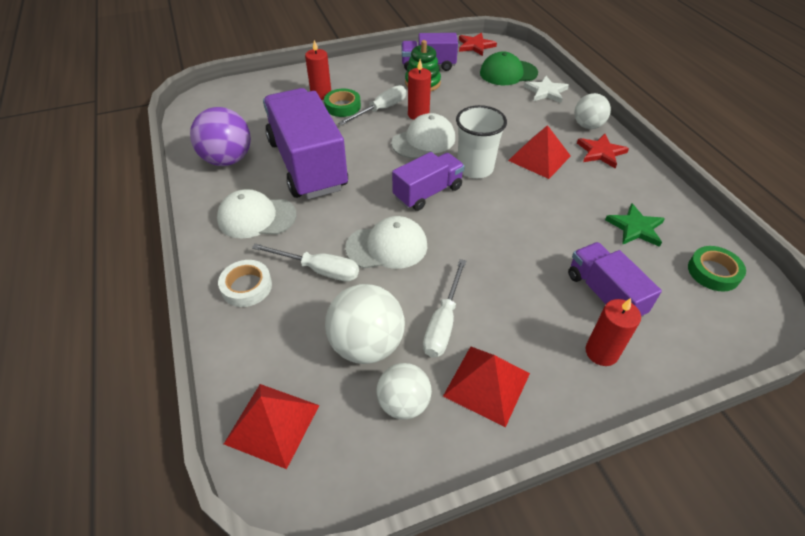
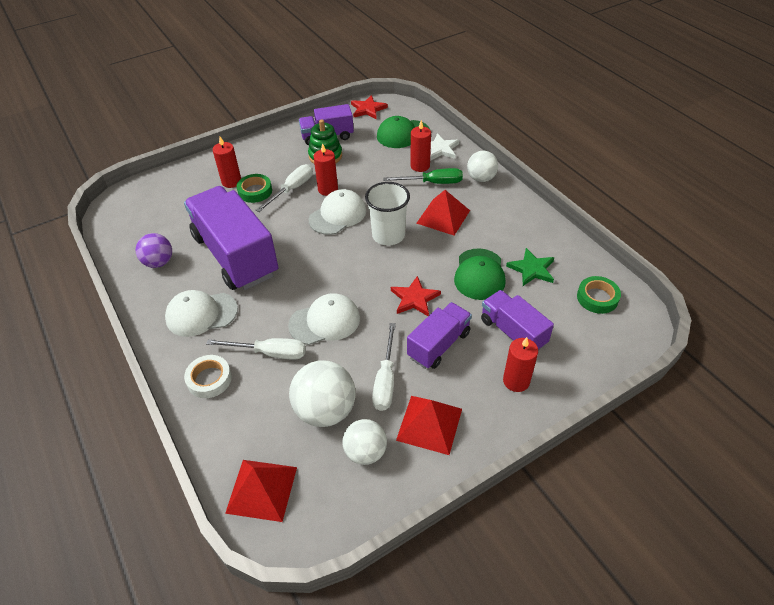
camera: 10 degrees left, 0 degrees up
purple ball [190,107,251,166] -> purple ball [136,233,172,268], size x0.65
purple truck [392,152,465,211] -> purple truck moved to [407,302,472,369]
red star [577,134,629,168] -> red star moved to [391,276,441,316]
none -> green screwdriver [383,168,463,184]
none -> red candle [410,120,431,172]
none -> green cap [454,248,506,300]

